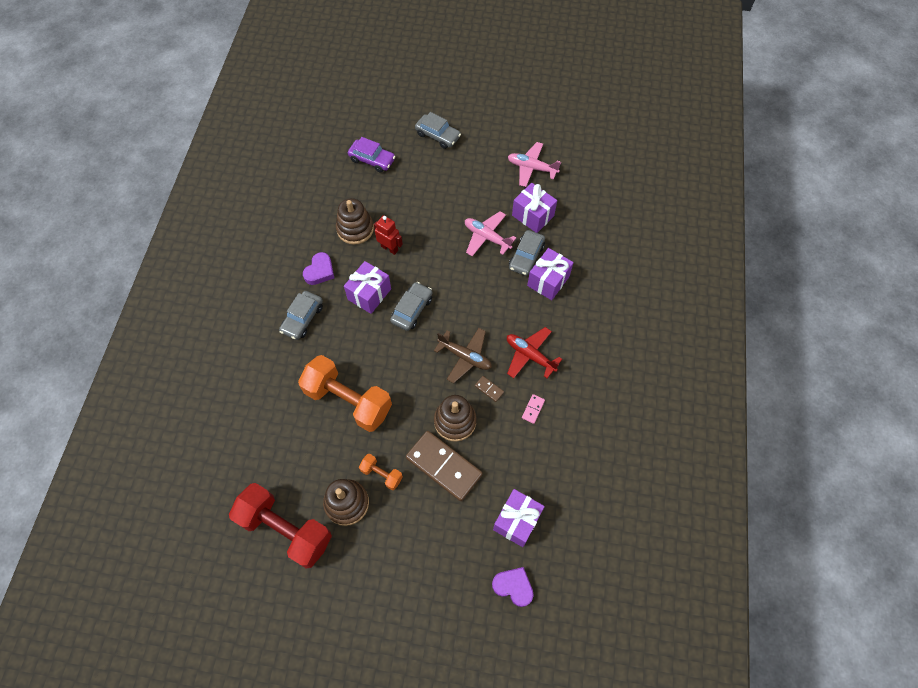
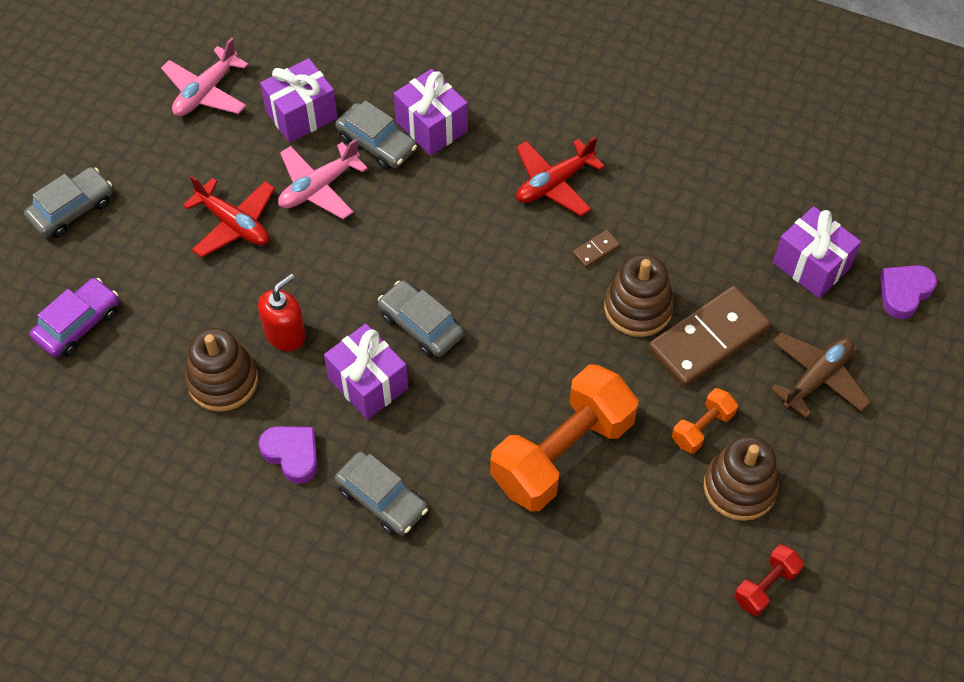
camera: 75 degrees left, 5 degrees down
red dumbbell [229,483,332,568] -> red dumbbell [734,544,804,616], size x0.46
red robot [374,215,403,255] -> red soap dispenser [258,274,306,351]
brown plane [434,328,492,383] -> brown plane moved to [770,332,870,418]
pink domino [522,394,545,424] -> none
none -> red plane [183,175,275,258]

